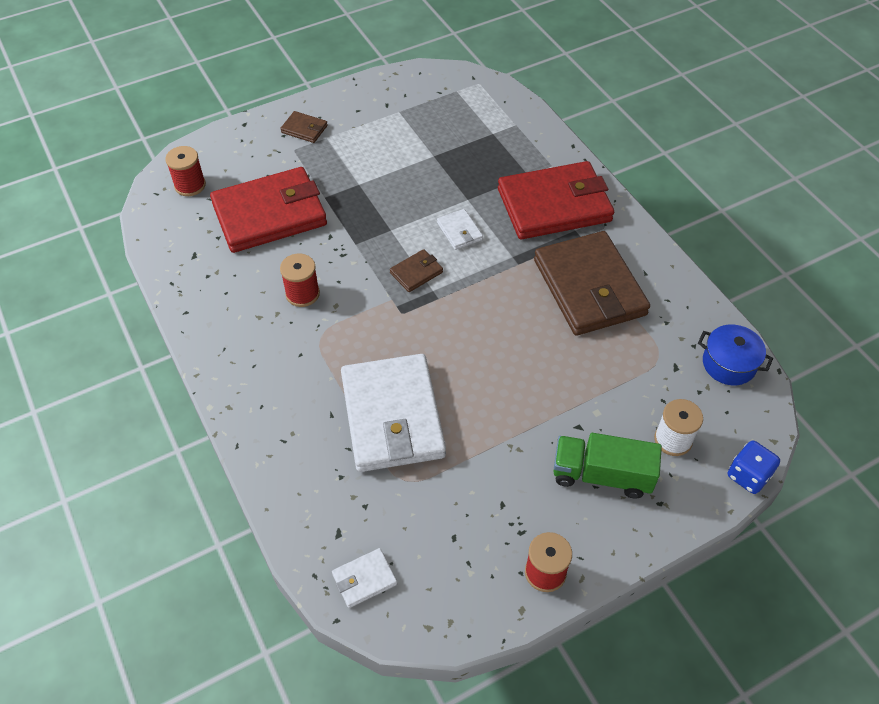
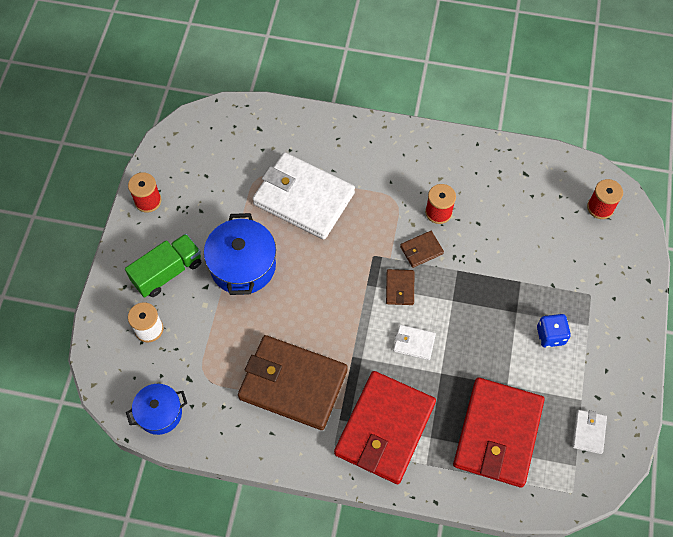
camera: 130 degrees right, 10 degrees up
red wallet [210,167,327,253] -> red wallet moved to [453,378,544,487]
brown wallet [280,111,328,143] -> brown wallet moved to [400,231,444,268]
white wallet [332,548,398,608] -> white wallet moved to [572,410,607,454]
blue dice [728,440,780,494] -> blue dice moved to [537,314,571,348]
none -> blue pot [204,213,276,295]

